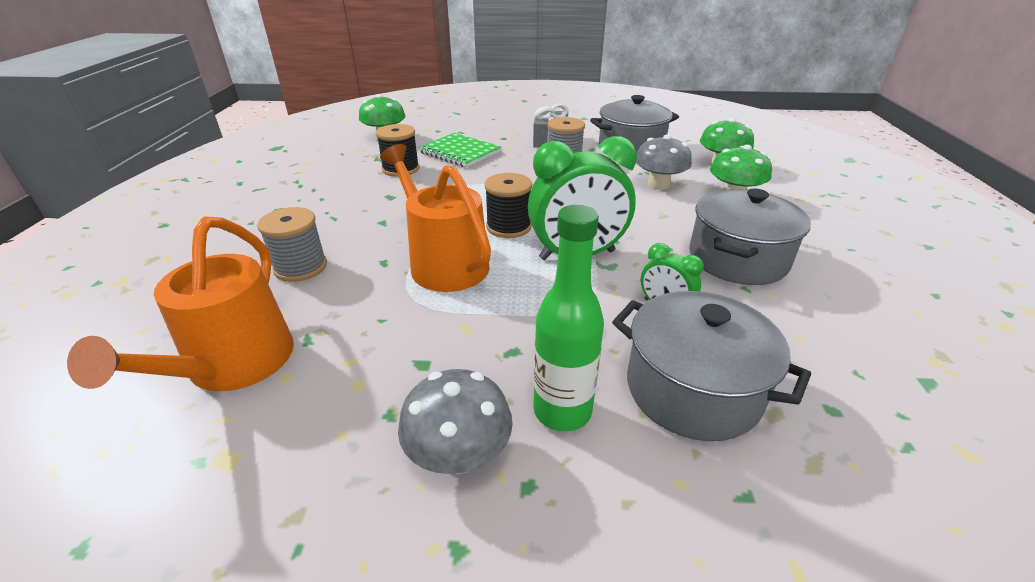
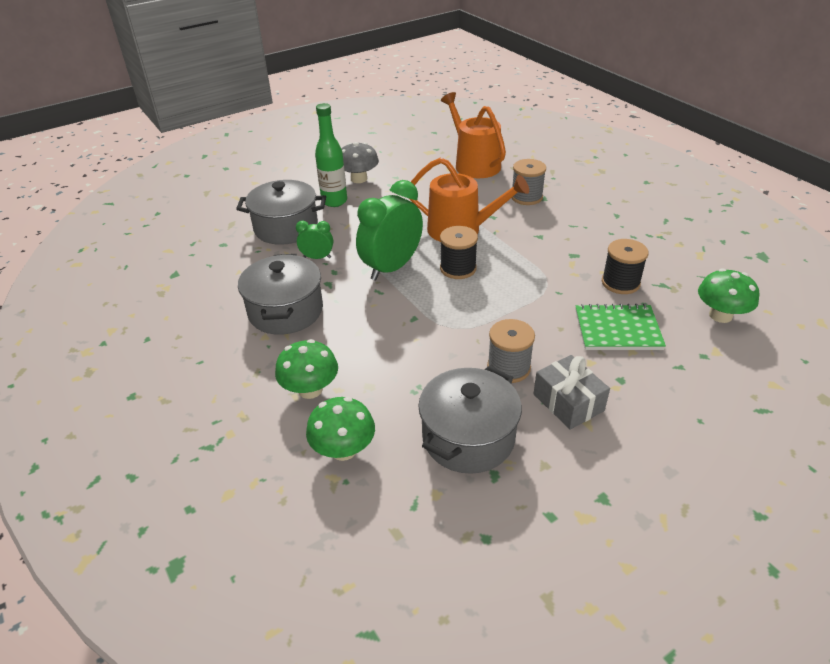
camera: 145 degrees right, 5 degrees up
grey mushroom [636,134,692,190] -> none

